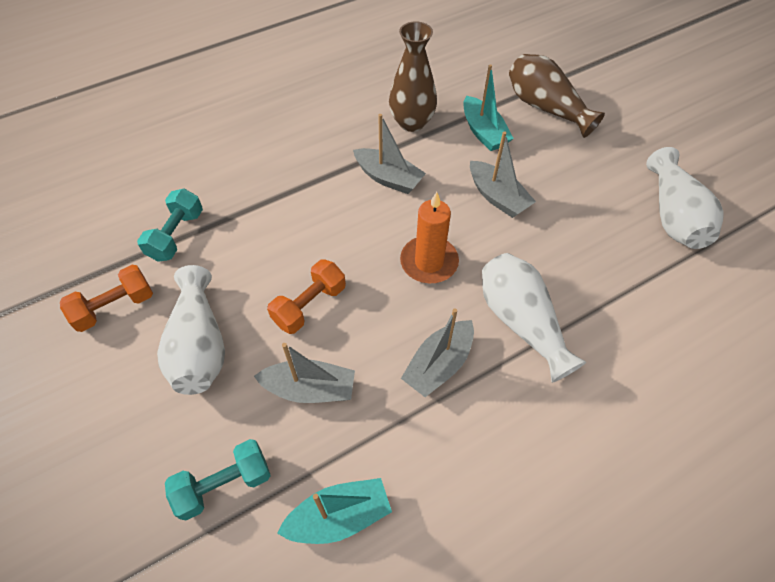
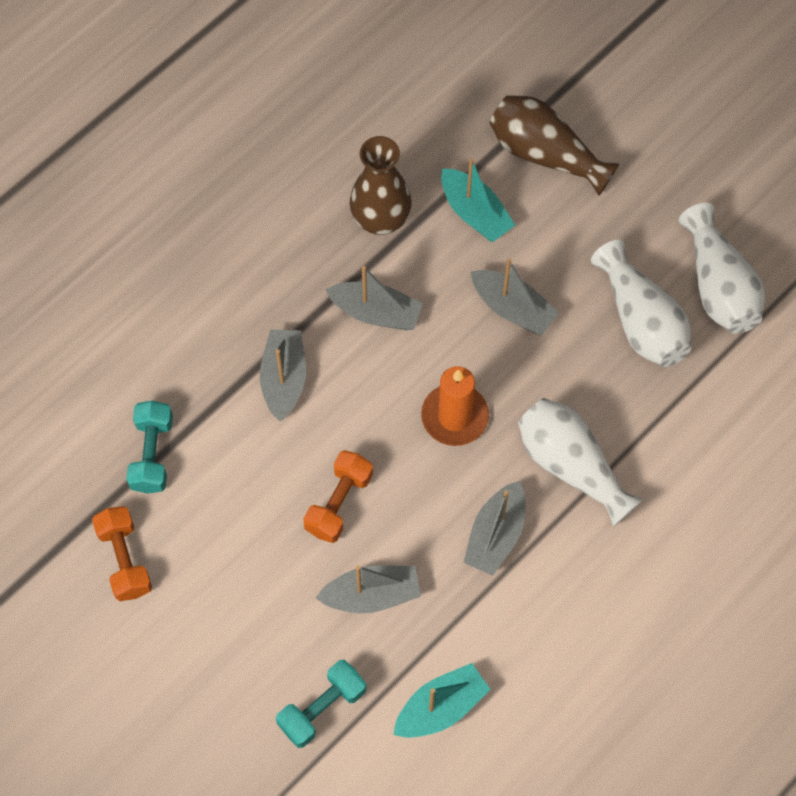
camera: 15 degrees left, 10 degrees up
orange dumbbell [60,265,153,332] -> orange dumbbell turned 60 degrees counterclockwise [92,506,152,601]
white vase [157,265,225,395] -> white vase moved to [591,240,691,367]
none -> grey boat [260,330,306,421]

